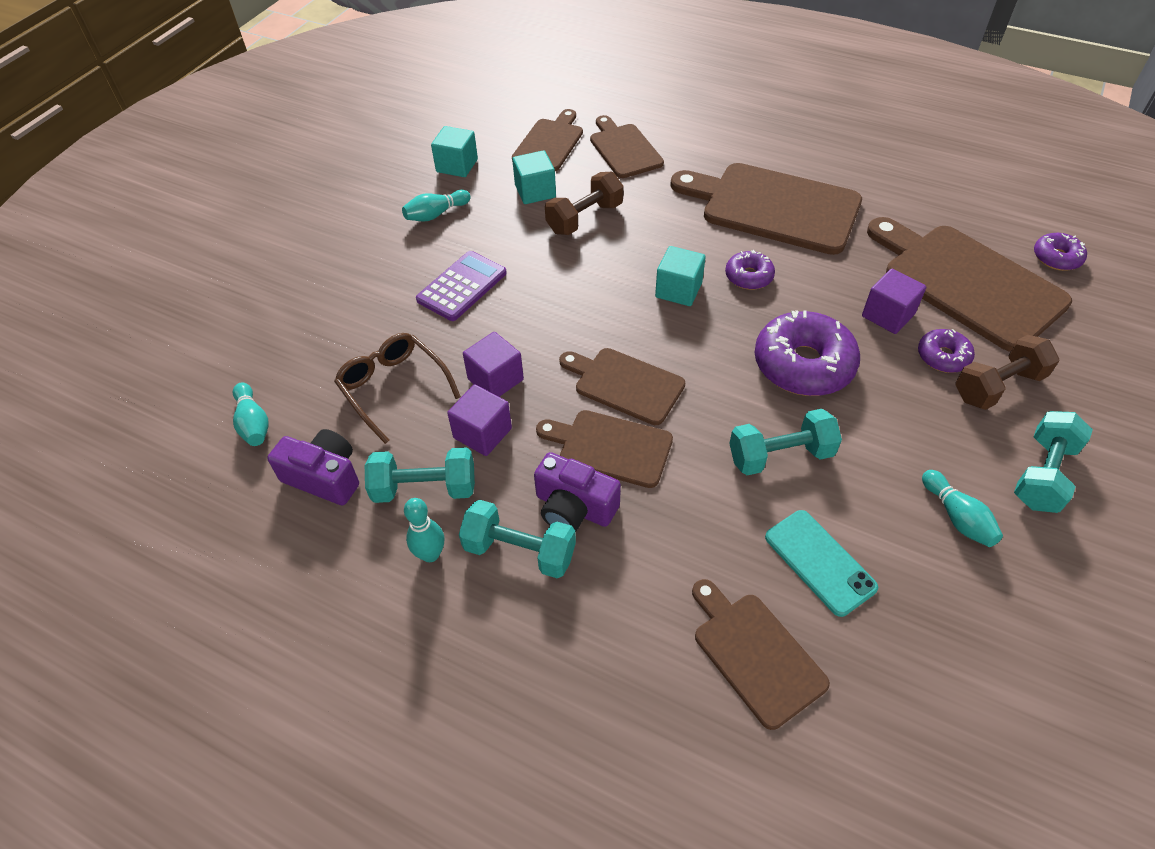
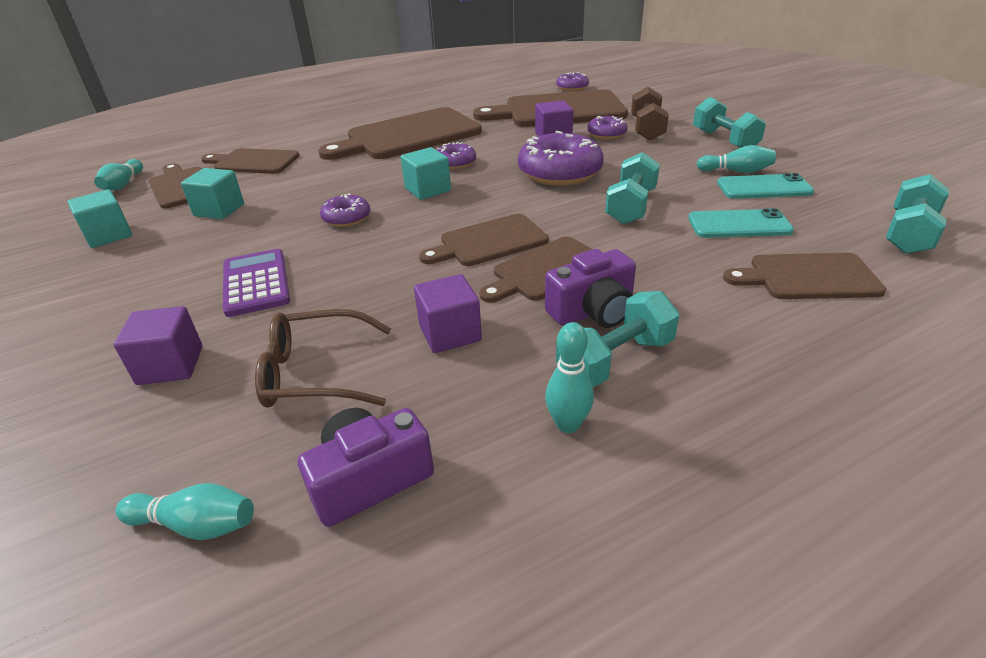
camera: 55 degrees left, 15 degrees down
turquoise dumbbell [365,447,475,503] -> turquoise dumbbell moved to [886,174,949,254]
turquoise bowling pin [402,190,471,222] -> turquoise bowling pin moved to [94,159,143,190]
purple cube [463,332,524,397] -> purple cube moved to [114,306,203,385]
brown dumbbell [545,172,623,235] -> none
none -> purple donut [320,193,370,227]
none -> turquoise phone [717,173,814,199]

